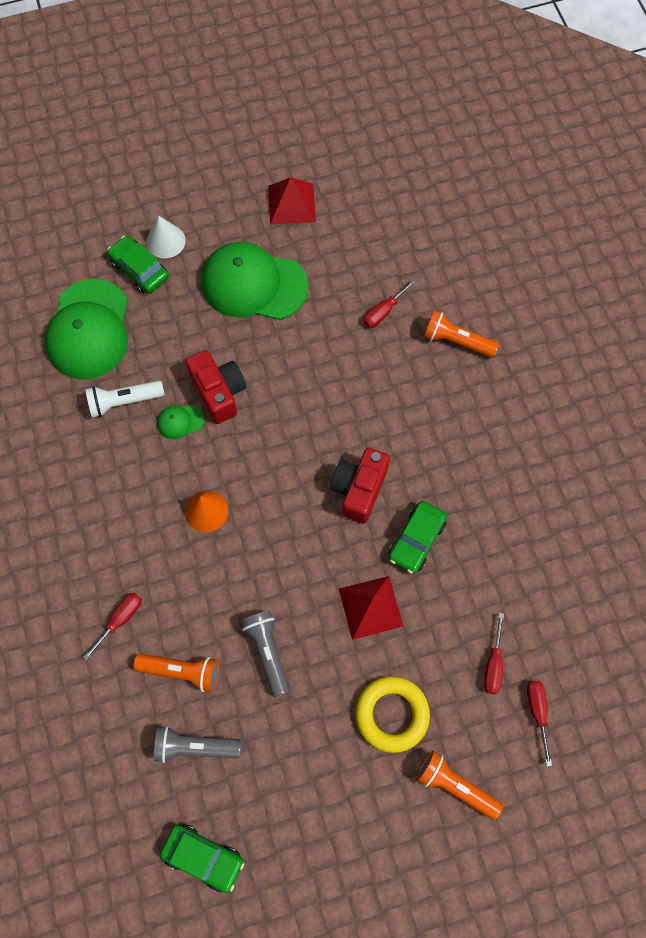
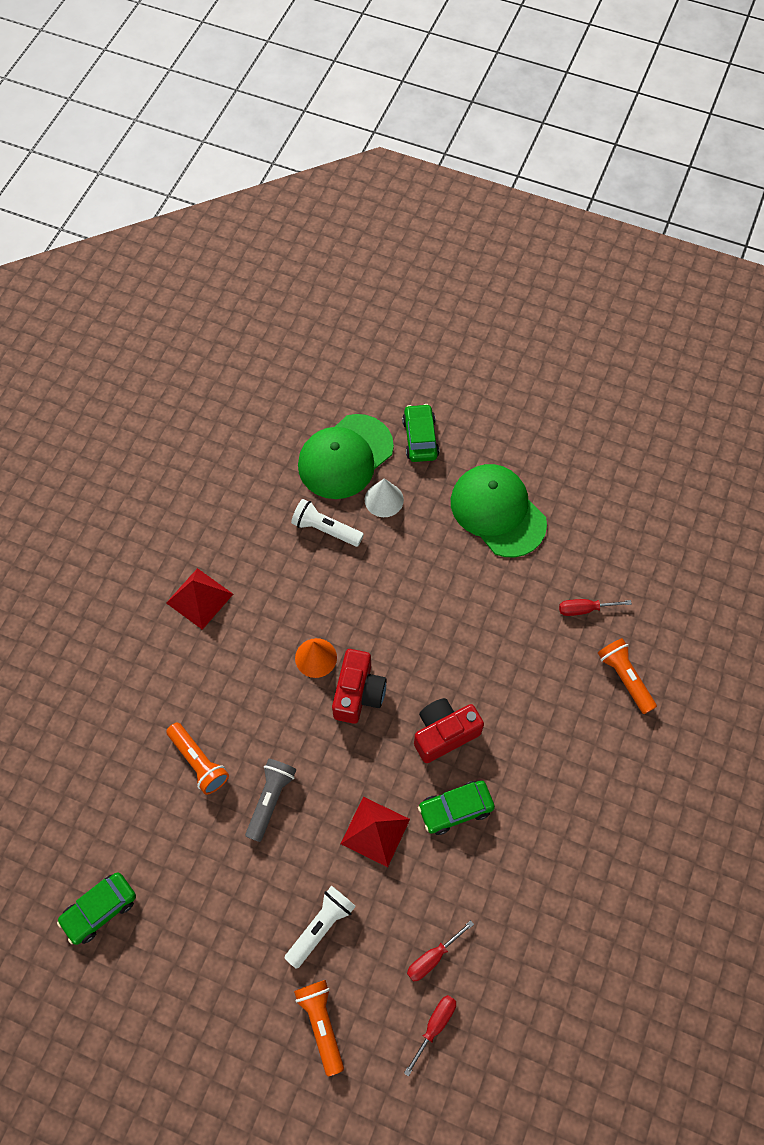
camera: 40 degrees right, 5 degrees down
red screwdriver [83,593,142,660] -> none
white cone [146,216,186,258] -> white cone moved to [365,479,404,517]
grey flashlight [154,726,241,763] -> none
green cap [157,405,204,439] -> none
green car [160,824,244,893] -> green car turned 75 degrees clockwise [57,872,136,945]
red camera [186,350,247,424] -> red camera moved to [332,649,387,724]
red pyramid [268,177,316,224] -> red pyramid moved to [166,568,233,630]
yellow ring [355,676,430,753] -> white flashlight [285,885,356,969]

